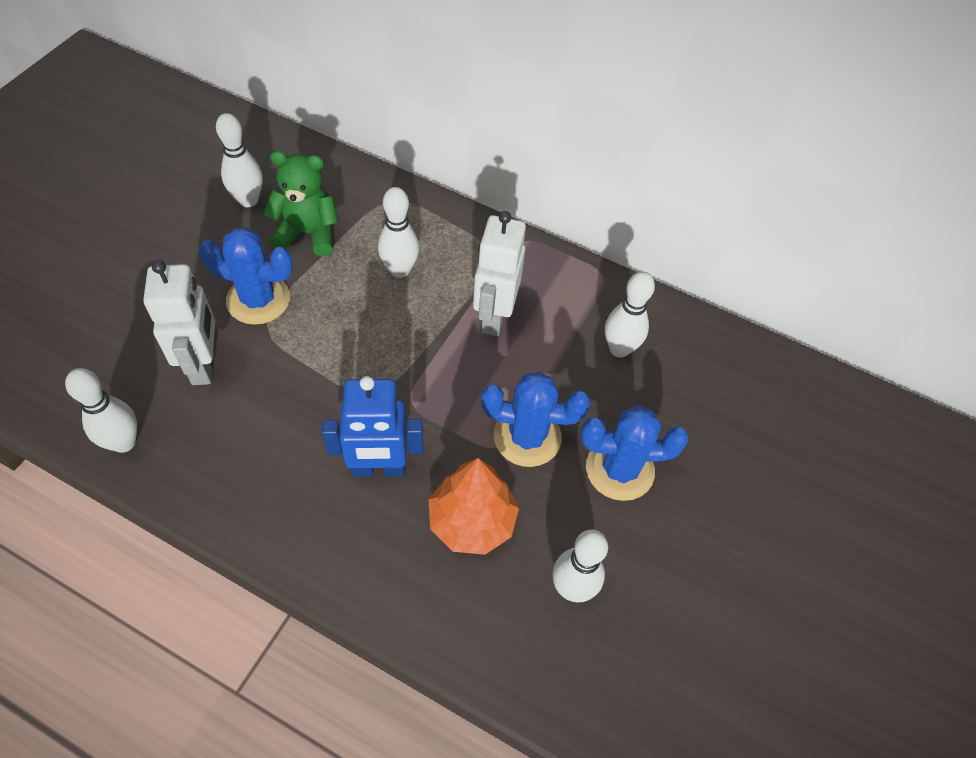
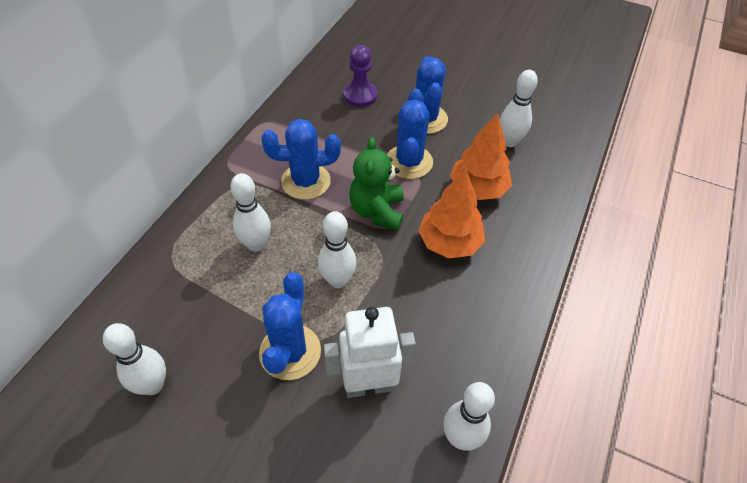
camera: 90 degrees left, 5 degrees down
green teddy bear [263,151,339,256] -> green teddy bear moved to [349,137,404,230]
blue robot [322,376,423,477] -> orange tree [418,169,485,258]
white robot [473,211,526,336] -> blue cactus [262,119,341,200]
white bowling pin [605,271,655,358] -> white bowling pin moved to [318,211,356,288]
none -> purple pawn [343,45,377,107]

